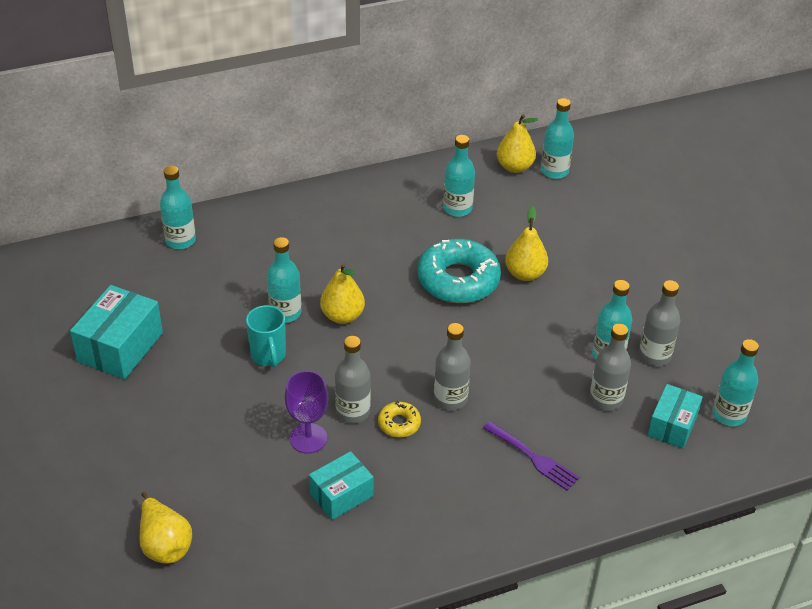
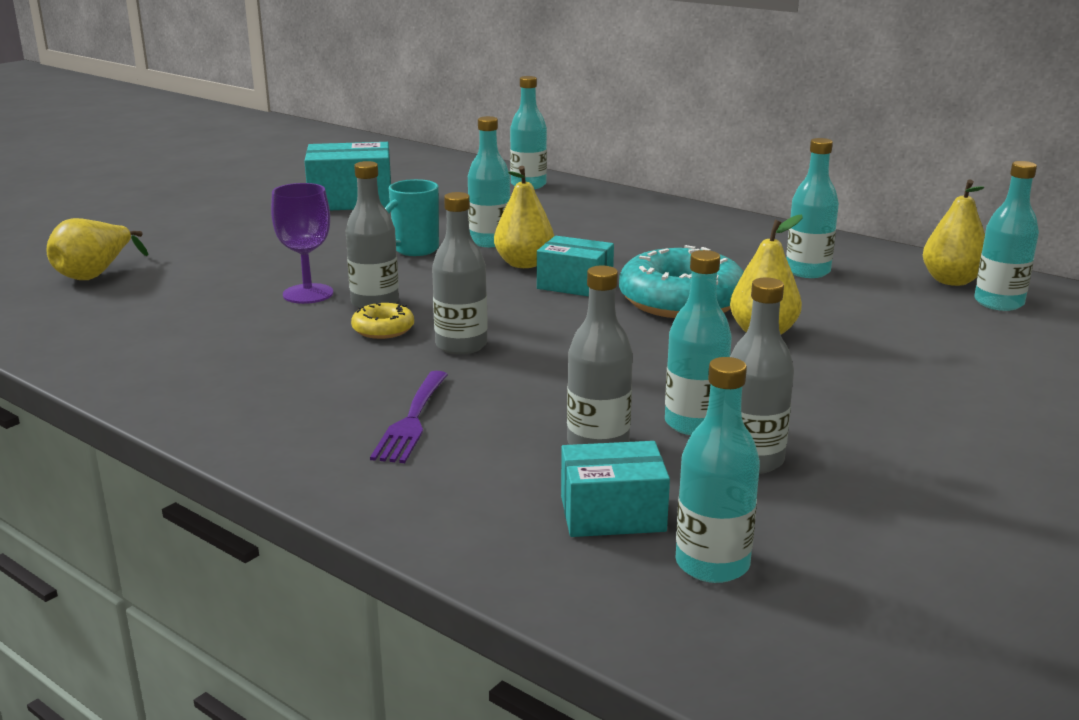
camera: 60 degrees right, 20 degrees down
turquoise box [309,451,374,520] -> turquoise box moved to [537,236,614,297]

